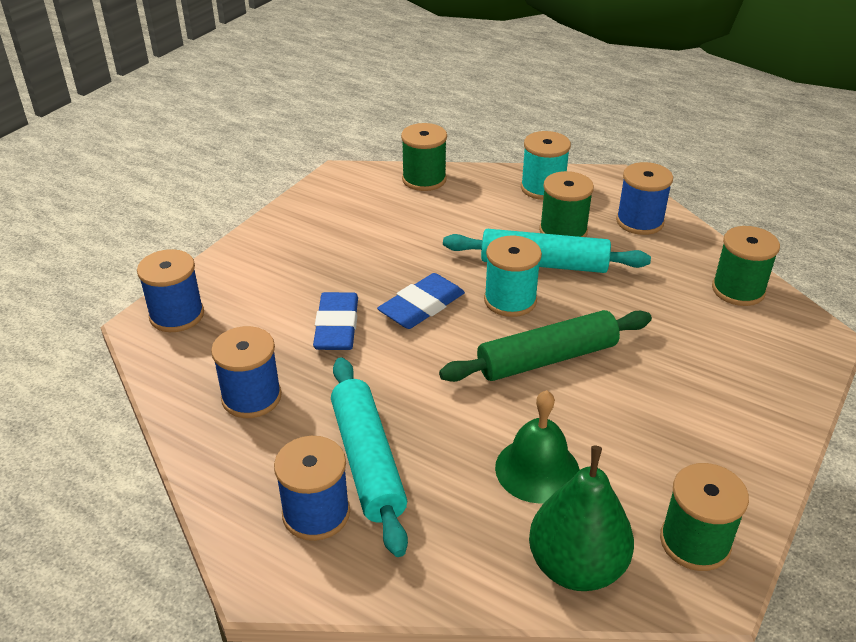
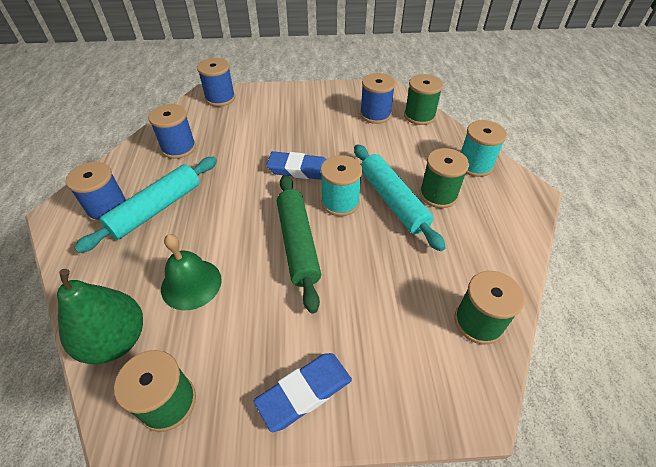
camera: 55 degrees right, 10 degrees up
blue eraser [313,292,358,350] -> blue eraser moved to [254,353,352,432]
green rolling pin [439,310,652,382] -> green rolling pin turned 45 degrees clockwise [277,175,321,314]
blue spool [616,162,673,235] -> blue spool moved to [360,73,396,124]

